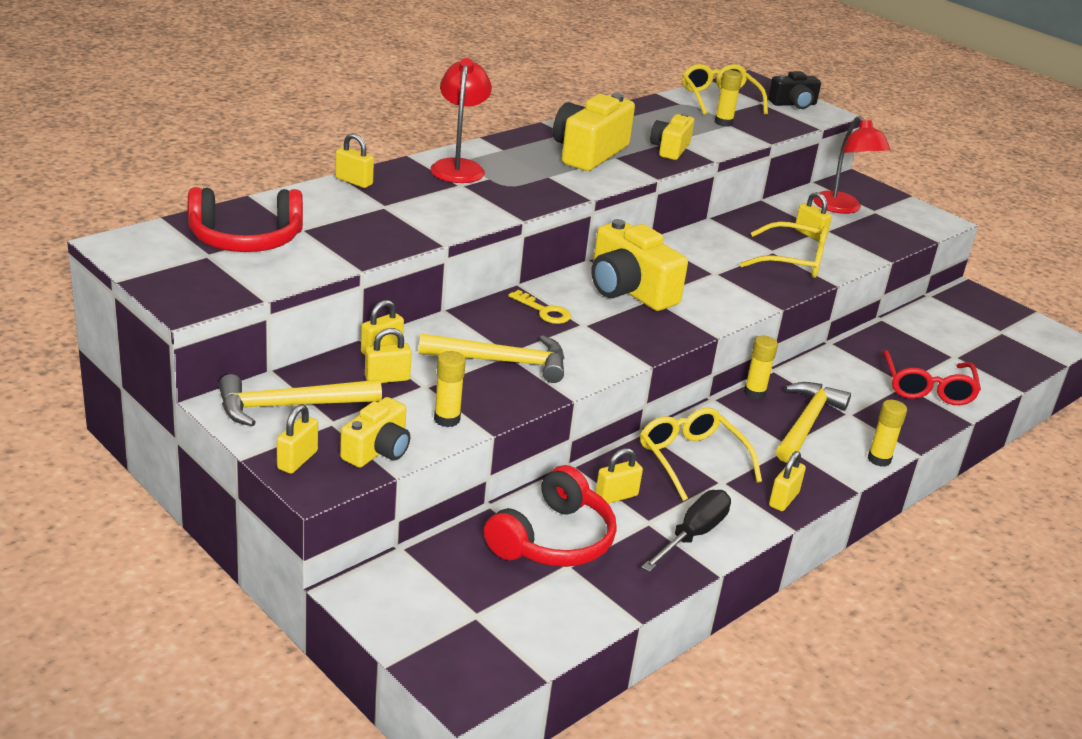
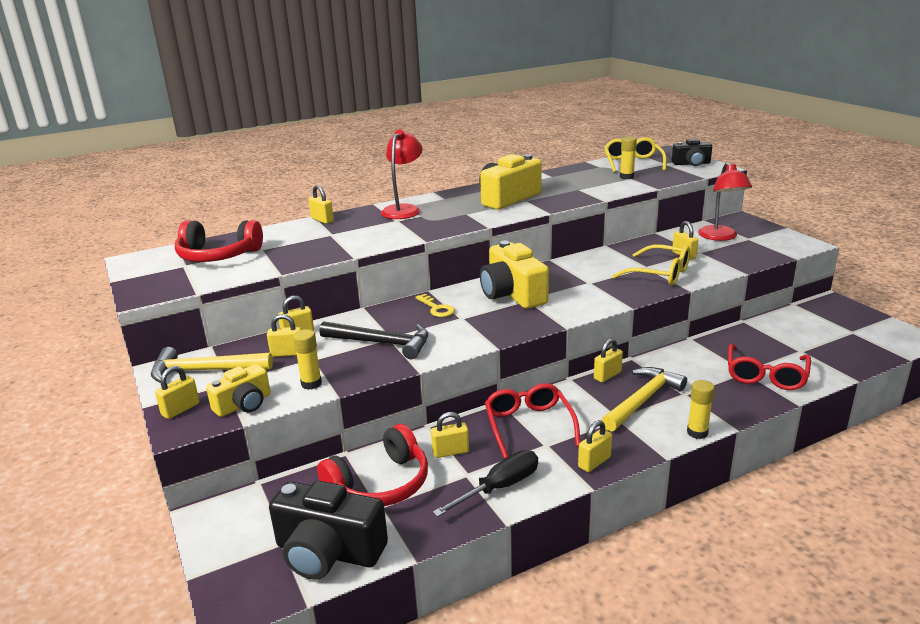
camera: 20 degrees right, 5 degrees down
yellow hammer [419,333,564,383] -> black hammer [319,321,428,359]
yellow glasses [640,407,762,501] -> red glasses [485,383,580,459]
yellow camera [650,113,694,160] -> none
yellow glue stick [744,336,778,400] -> yellow padlock [594,338,623,382]
none -> black camera [269,481,388,580]

